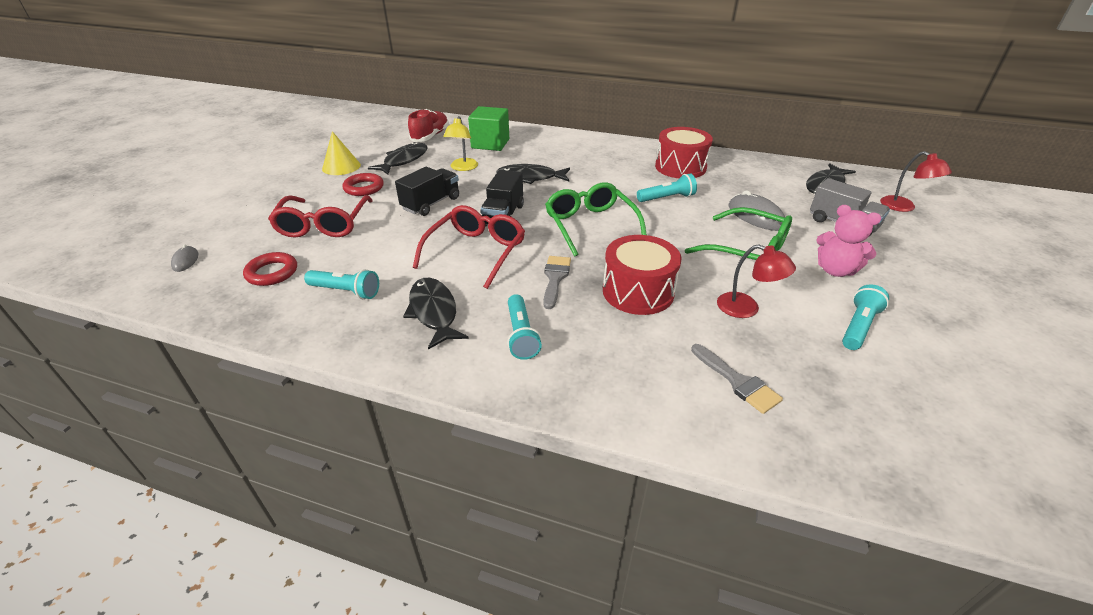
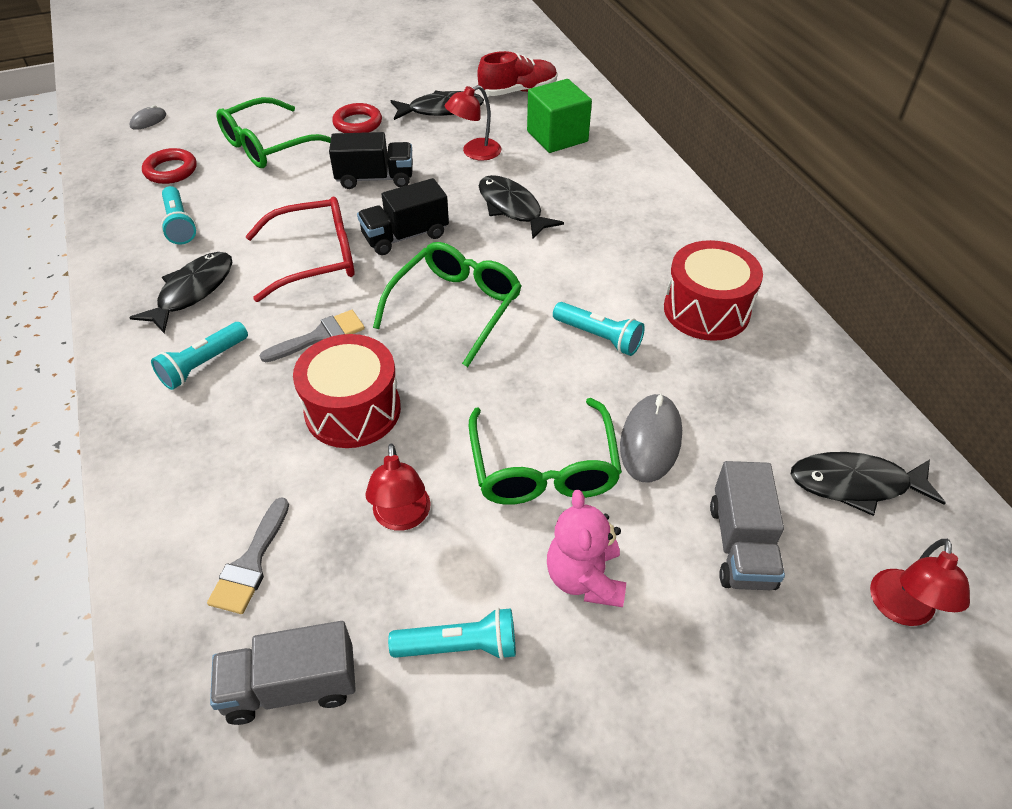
camera: 50 degrees right, 10 degrees up
red glasses [268,195,373,238] -> green glasses [217,97,331,168]
yellow cone [322,131,361,175] -> none
yellow lamp [443,116,478,171] -> red lamp [445,85,501,161]
none -> grey truck [210,621,356,725]

